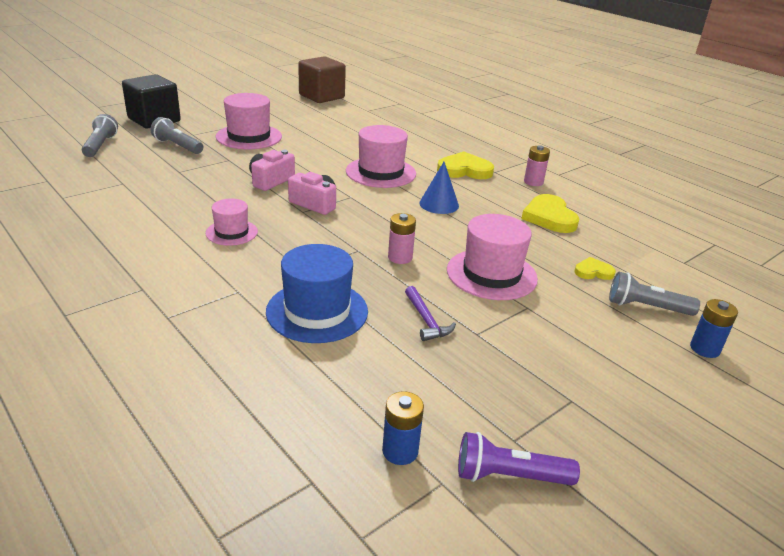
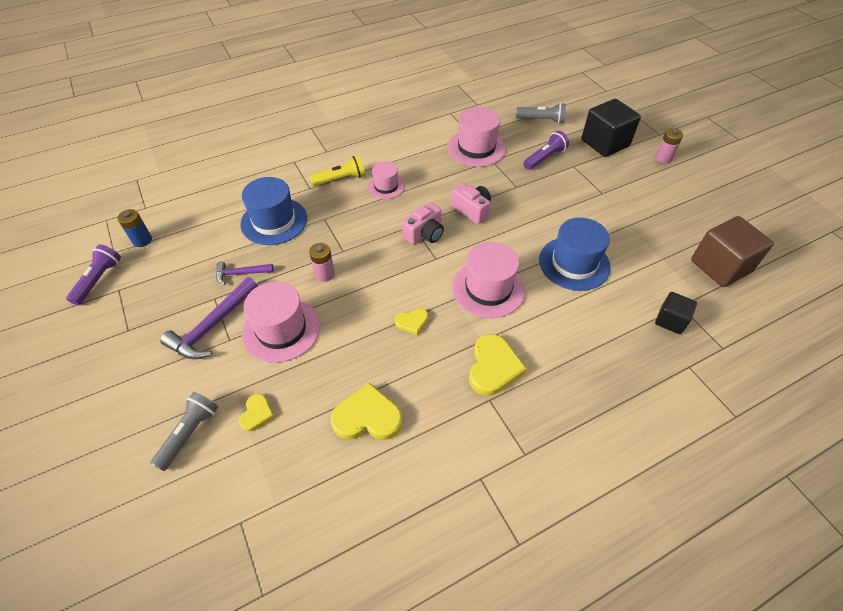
camera: 105 degrees right, 20 degrees up
grey flashlight [150,117,203,154] -> purple flashlight [523,131,569,170]
pink hat [216,93,282,149] -> pink hat moved to [448,107,506,167]
blue cone [419,162,459,214] -> yellow heart [395,308,428,335]
pink battery [524,145,550,186] -> pink battery moved to [655,128,683,164]
blue battery [690,299,738,358] -> none
none -> purple hammer [160,277,258,359]
none -> yellow flashlight [310,155,365,186]
none -> blue hat [539,218,611,291]
none -> black cube [655,292,697,334]

